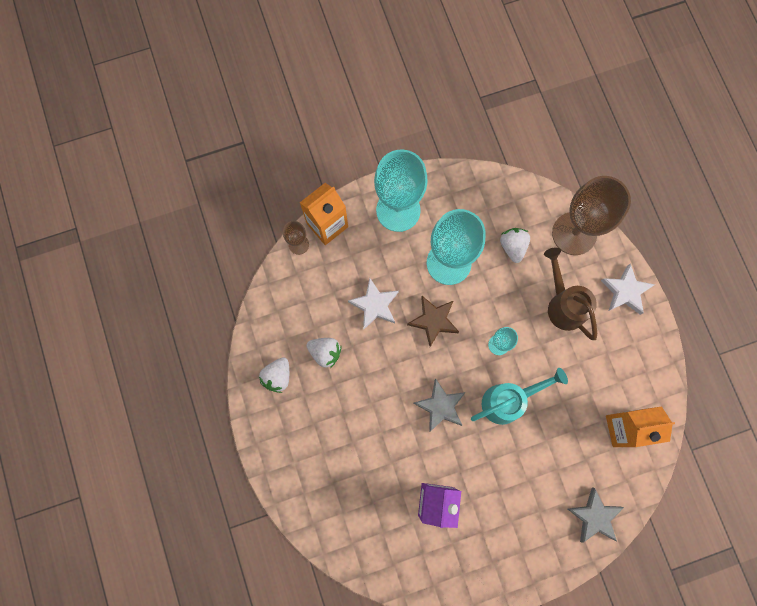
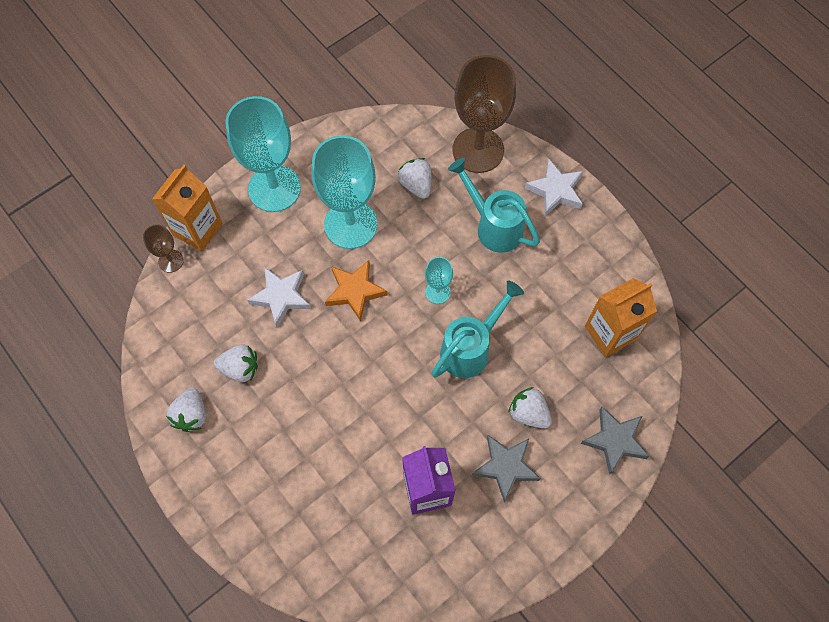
camera: 20 degrees left, 10 degrees down
brown star [407,296,459,347] -> orange star [325,260,388,322]
grey star [413,379,466,432] -> grey star moved to [472,435,541,502]
brown watering can [544,247,597,340] -> turquoise watering can [448,158,540,253]
none -> white strawberry [508,387,552,429]

